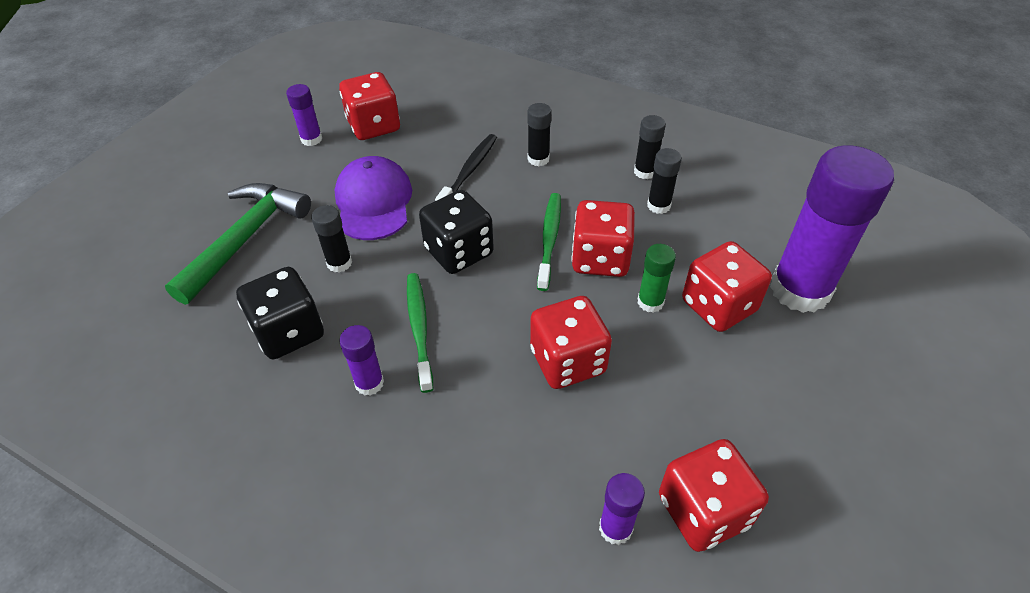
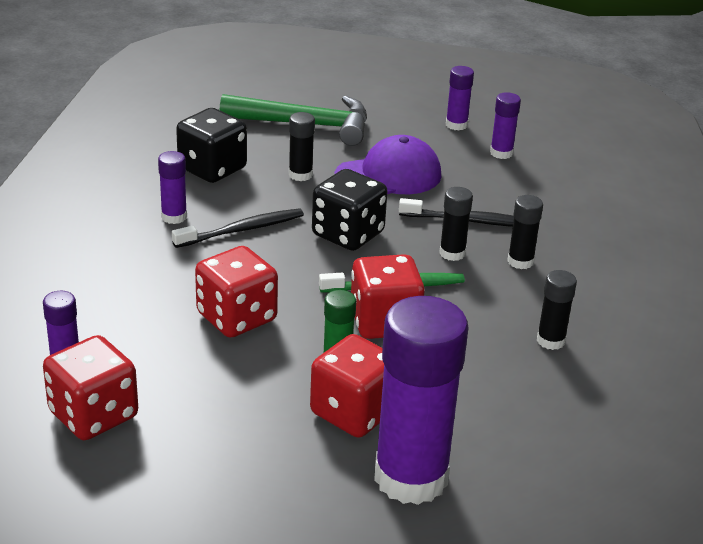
camera: 70 degrees right, 15 degrees down
red dice [339,72,400,140] -> purple glue stick [490,92,521,159]
green toothbrush [407,273,433,393] -> black toothbrush [172,208,304,248]
black glue stick [647,148,682,214] -> black glue stick moved to [439,187,473,261]

